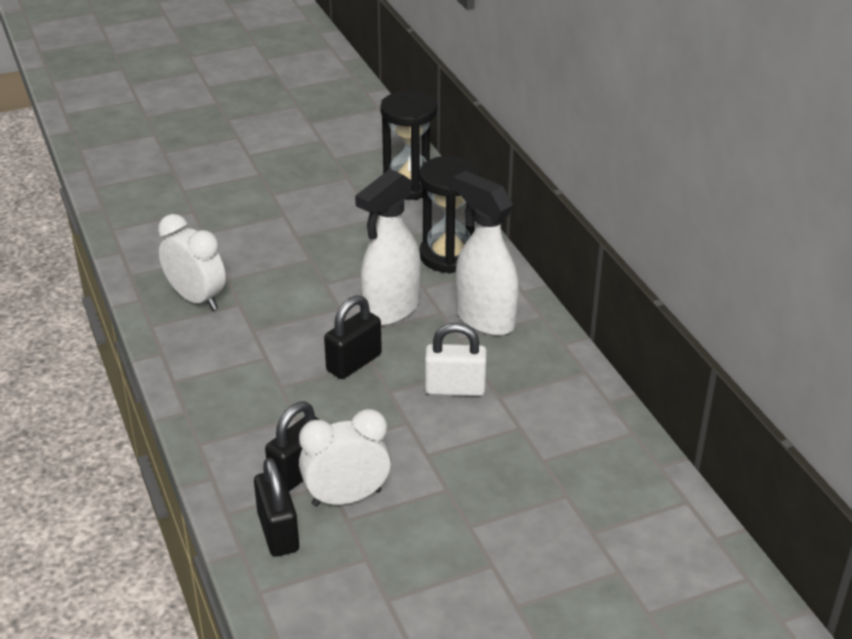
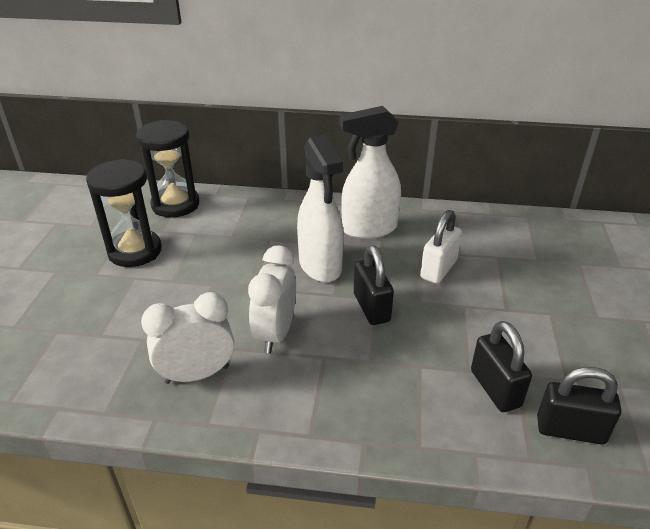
camera: 60 degrees left, 0 degrees up
white clock [299,409,391,507] -> white clock moved to [248,245,296,353]
black hourglass [419,156,481,274] -> black hourglass moved to [86,159,162,267]

